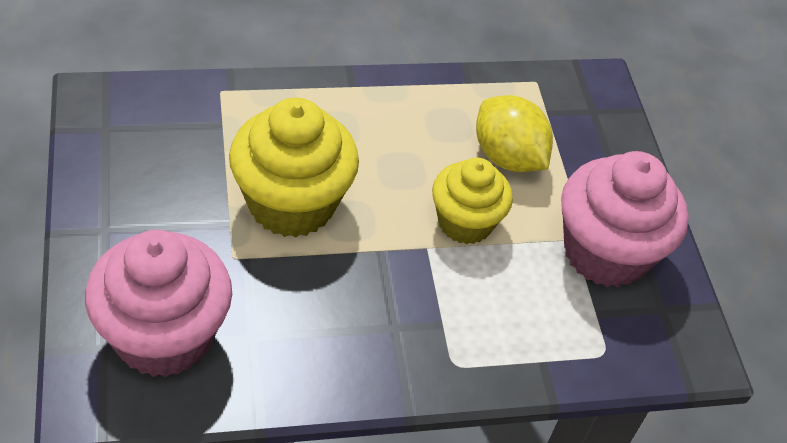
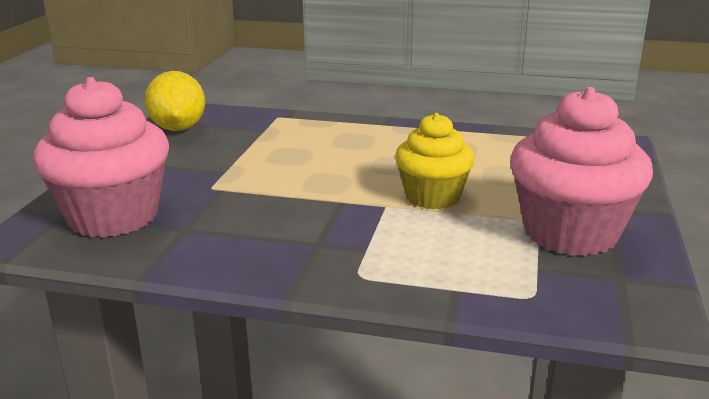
camera: 30 degrees right, 25 degrees down
yellow cupcake [229,98,359,238] -> none
yellow lemon [476,95,553,172] -> yellow lemon moved to [144,71,205,131]

